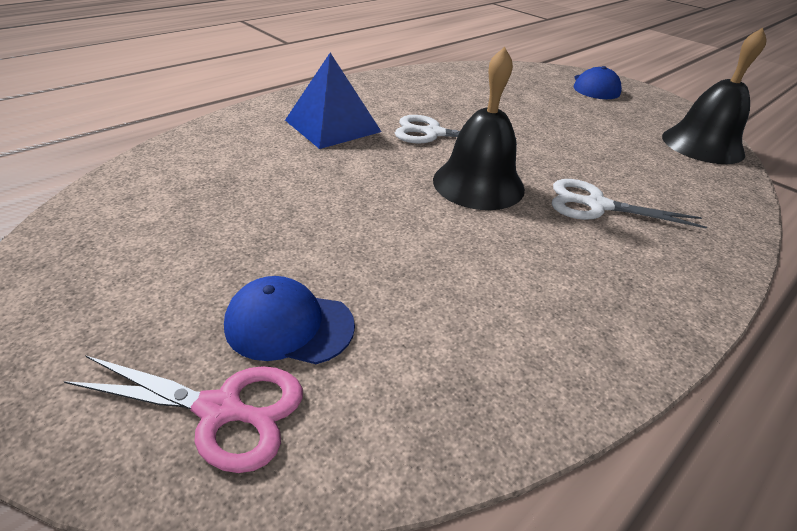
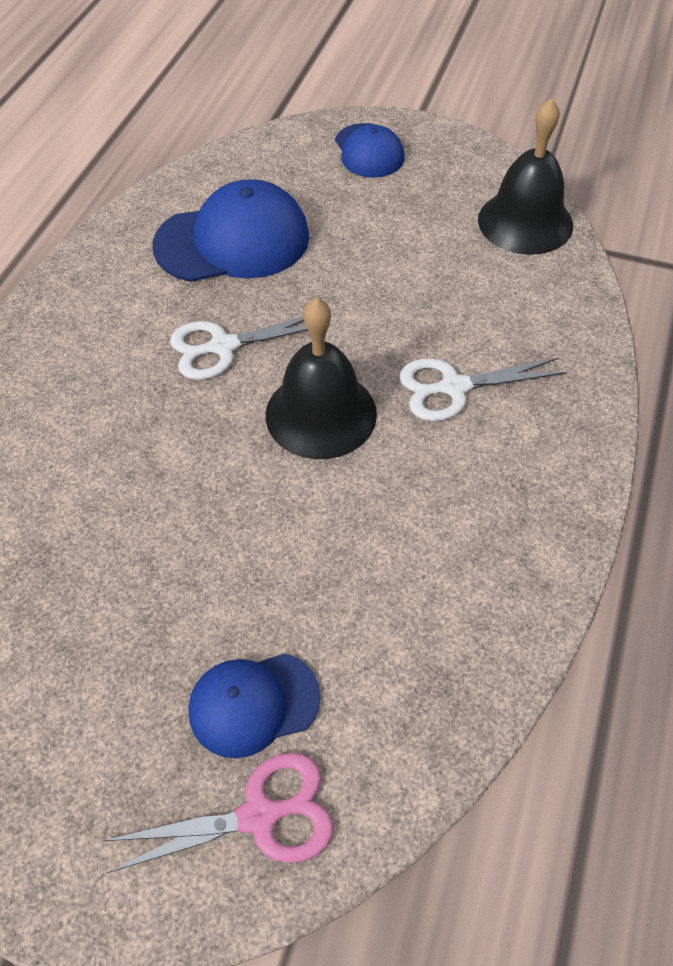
camera: 25 degrees left, 15 degrees up
blue pyramid [285,53,382,149] -> none
none -> blue cap [153,179,309,282]

